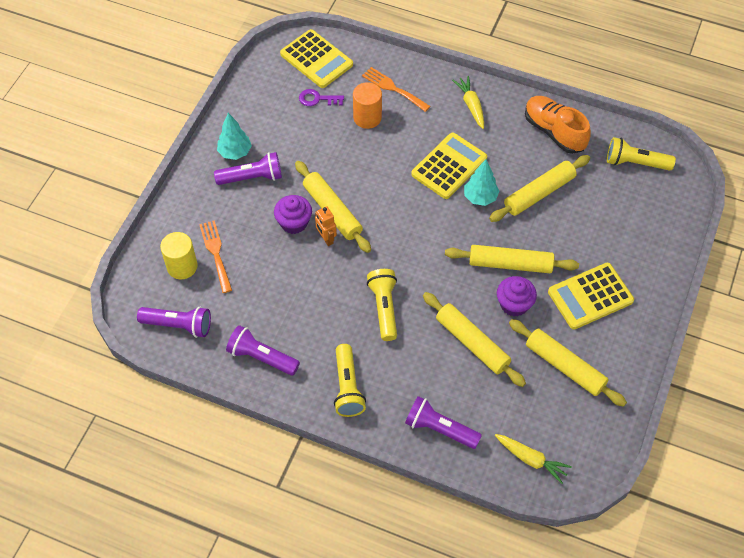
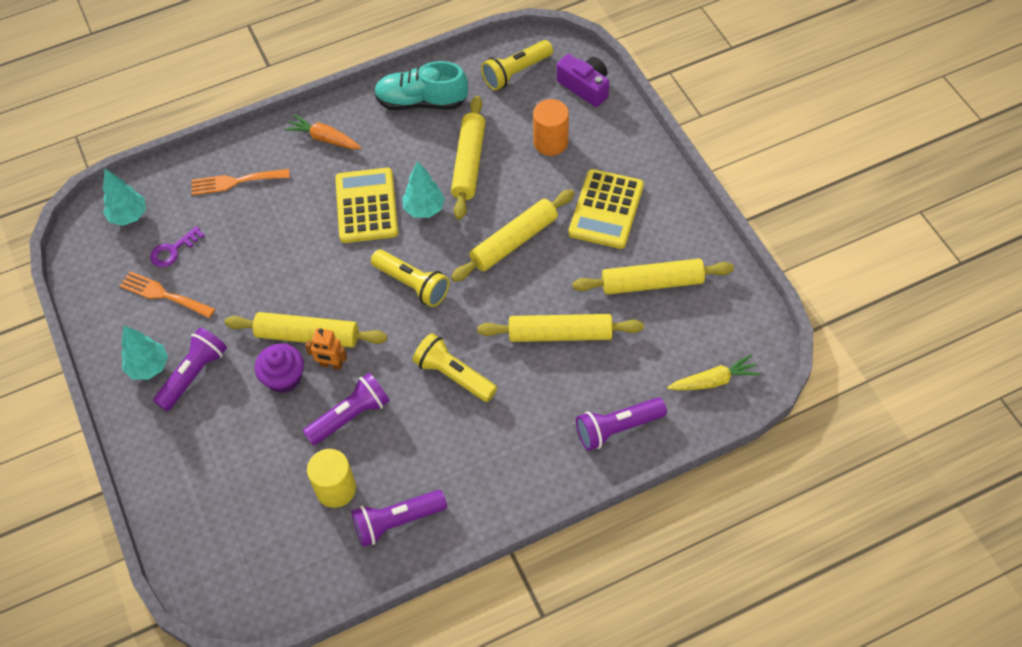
camera: 45 degrees left, 0 degrees up
purple flashlight [137,307,211,338] -> purple flashlight moved to [303,373,390,446]
yellow cylinder [160,232,198,279] -> yellow cylinder moved to [307,449,356,508]
orange fork [199,220,232,293] -> orange fork moved to [120,271,215,318]
yellow calculator [280,29,353,88] -> turquoise tree [103,169,146,226]
yellow flashlight [334,344,366,417] -> yellow flashlight moved to [371,250,450,307]
orange cylinder [353,82,382,129] -> orange cylinder moved to [533,99,569,156]
yellow carrot [452,76,484,129] -> orange carrot [284,114,361,149]
purple cupcake [497,276,537,317] -> none
orange shoe [525,96,591,154] -> turquoise shoe [374,61,468,110]
none -> purple camera [556,54,609,107]

